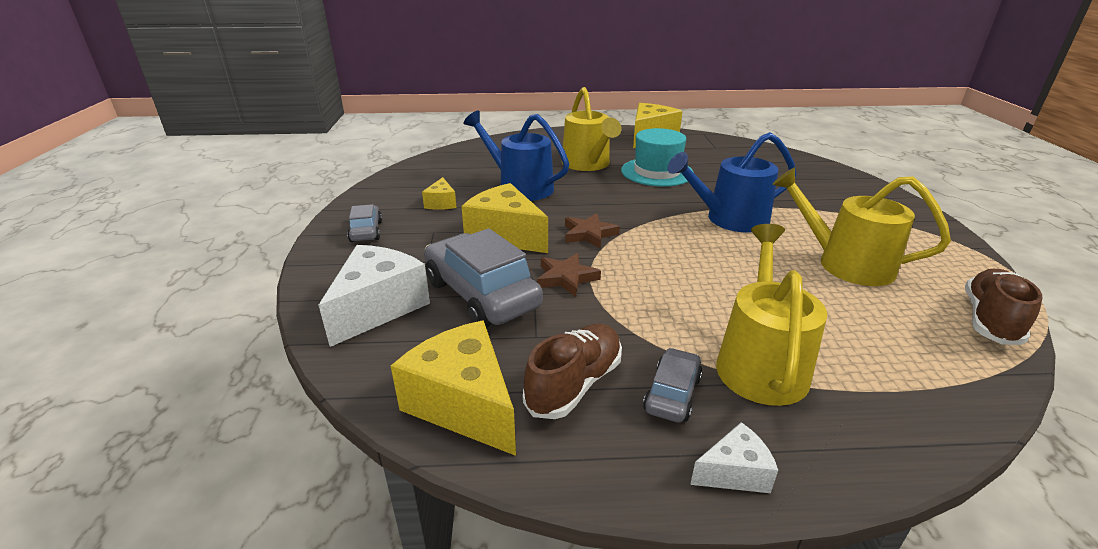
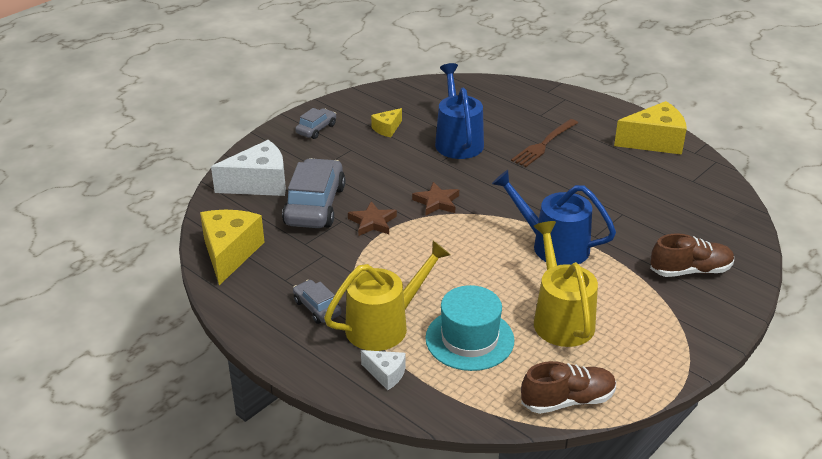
camera: 45 degrees right, 5 degrees up
yellow cheese [461,183,548,253] -> none
brown shoe [523,324,622,419] -> brown shoe moved to [650,233,734,277]
yellow watering can [562,87,622,171] -> brown fork [511,119,578,167]
turquoise hat [621,128,694,187] -> turquoise hat moved to [425,285,514,371]
grey car [643,348,702,423] -> grey car turned 105 degrees counterclockwise [293,280,342,324]
white cheese [690,422,778,493] -> white cheese moved to [361,350,406,390]

